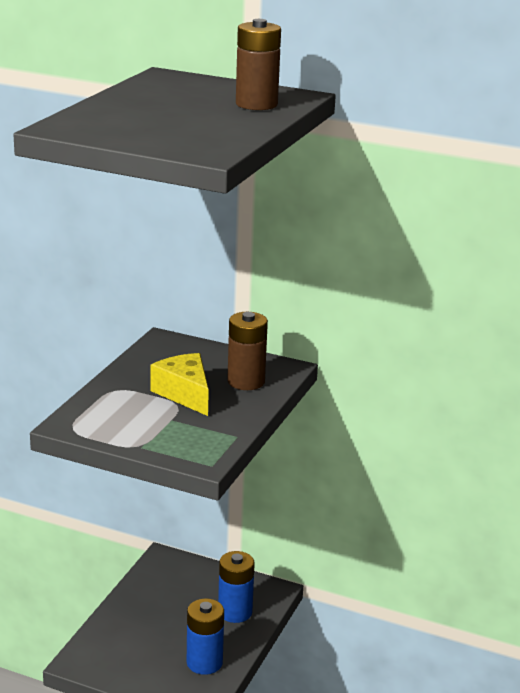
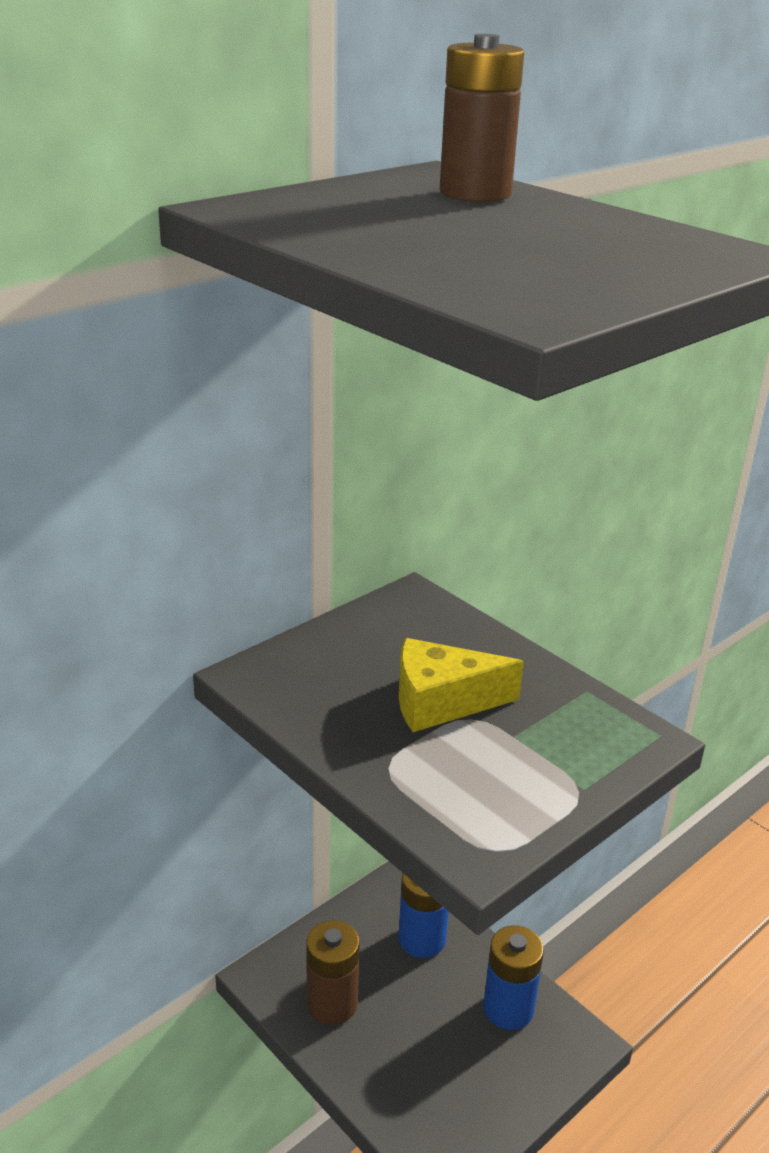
camera: 65 degrees left, 5 degrees up
brown battery [227,312,268,390] -> brown battery moved to [306,920,360,1025]

